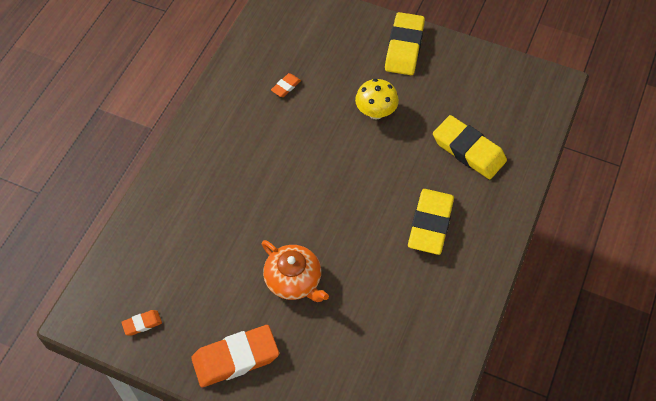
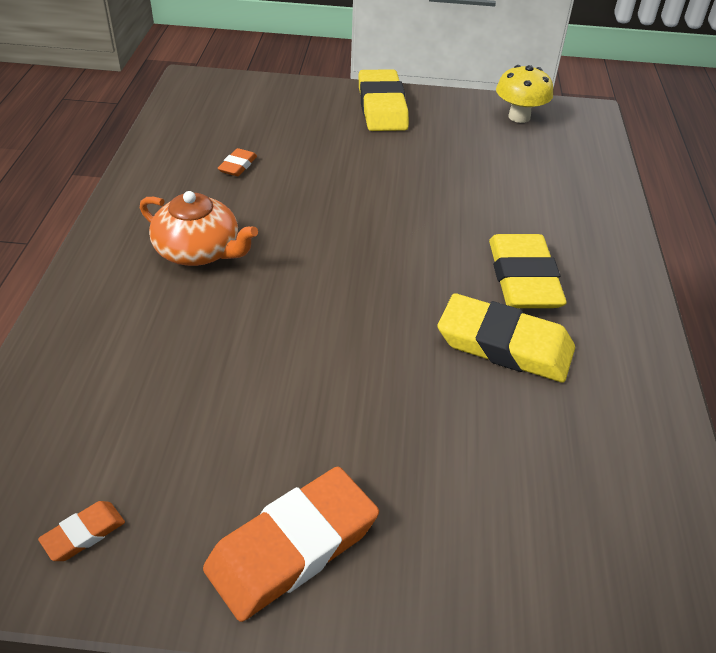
camera: 20 degrees left, 15 degrees down
orange teapot [262,240,329,302] -> orange teapot moved to [140,191,258,266]
yellow mushroom [355,79,399,119] -> yellow mushroom moved to [496,65,553,123]
yellow eraser [433,115,507,179] -> yellow eraser moved to [438,293,575,383]

